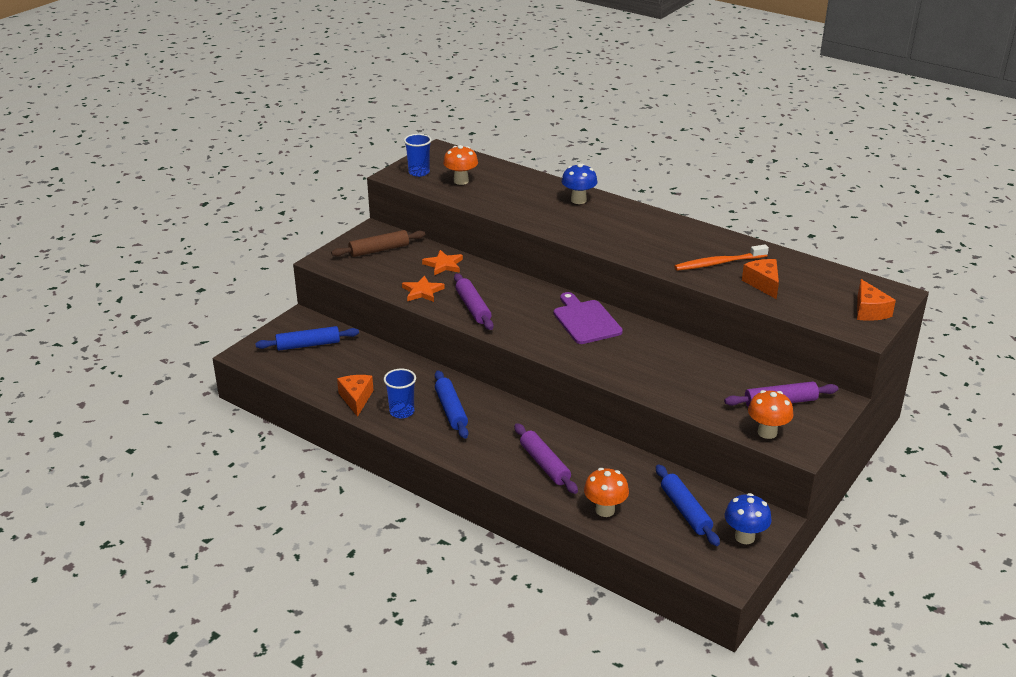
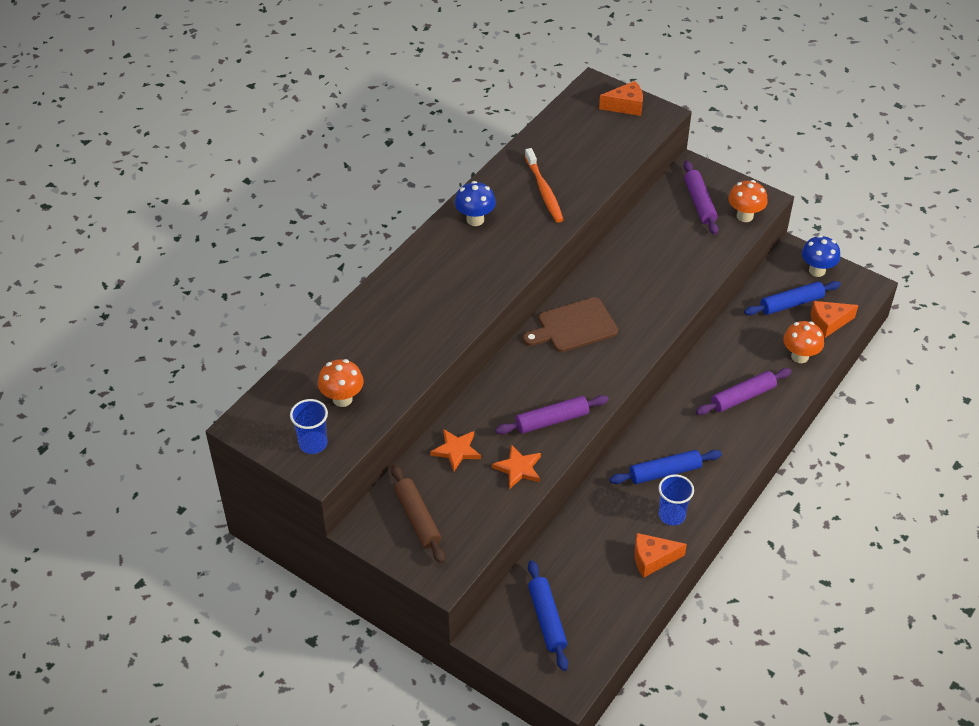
camera: 90 degrees left, 15 degrees up
purple cutting board [554,292,623,344] -> brown cutting board [523,297,618,352]
blue mushroom [561,164,597,204] -> blue mushroom moved to [455,181,496,226]
orange cheese [742,259,779,299] -> orange cheese moved to [811,301,858,338]

